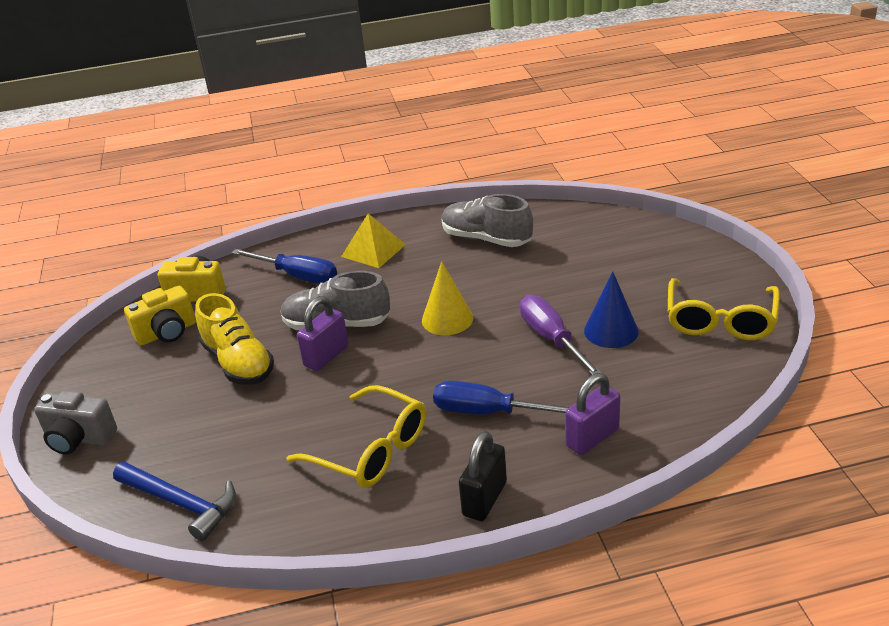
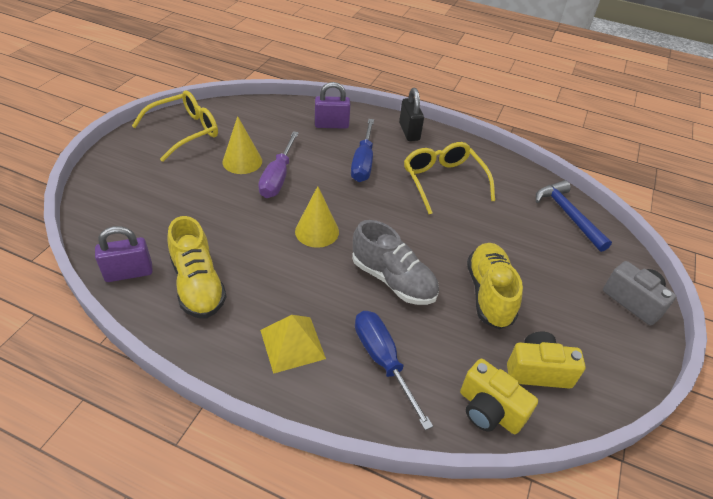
camera: 150 degrees left, 10 degrees up
purple padlock [297,296,349,371] -> purple padlock moved to [95,226,153,282]
blue screwdriver [433,381,569,414] -> blue screwdriver turned 45 degrees clockwise [351,119,374,182]
grey shoe [442,194,533,247] -> yellow shoe [167,216,227,319]
black padlock [459,431,507,521] -> black padlock turned 75 degrees counterclockwise [399,88,424,141]
blue cone [584,271,639,348] -> yellow cone [223,116,262,174]

